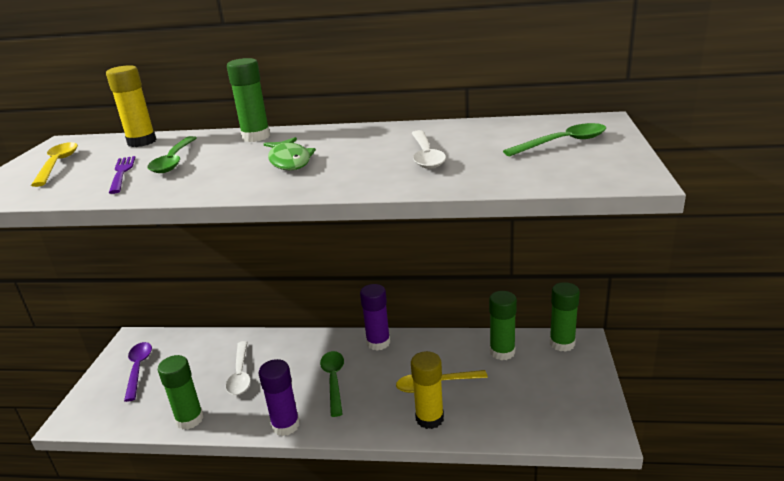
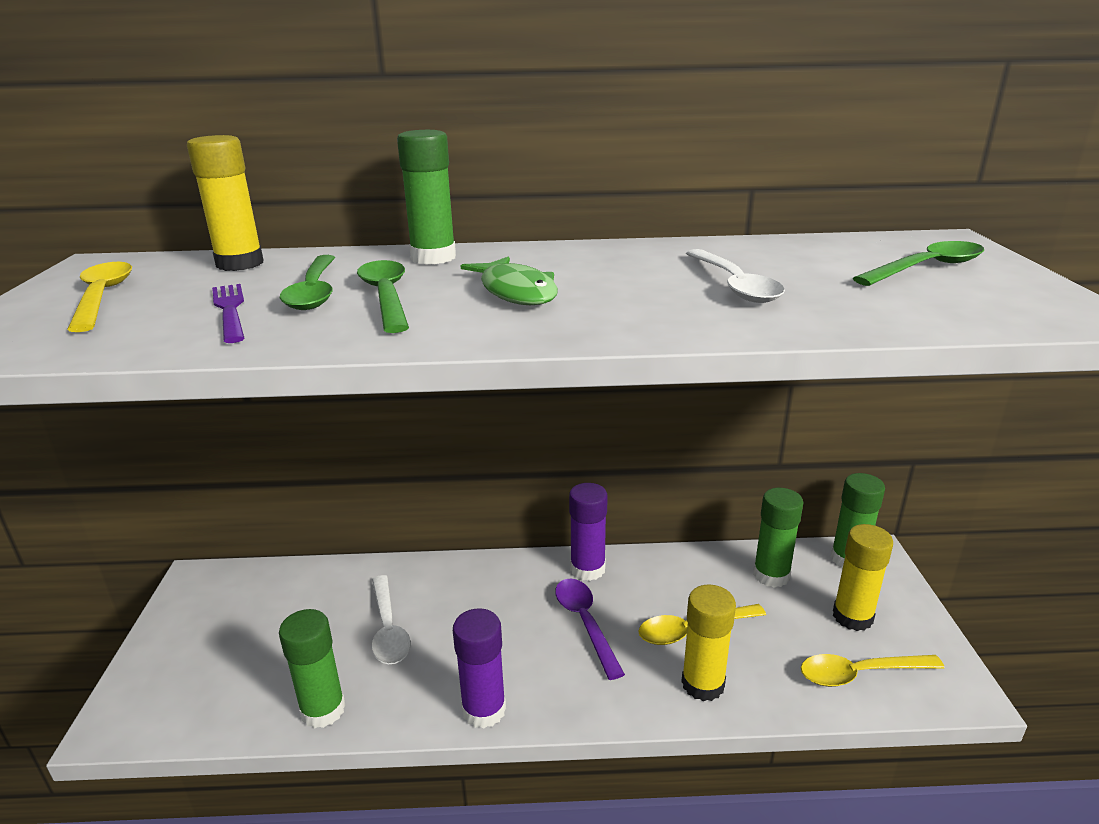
camera: 10 degrees left, 0 degrees up
purple spoon [124,342,152,402] -> purple spoon moved to [555,579,625,680]
green spoon [320,351,344,417] -> green spoon moved to [357,260,409,333]
none -> yellow spoon [801,654,945,687]
none -> yellow glue stick [833,524,893,631]

